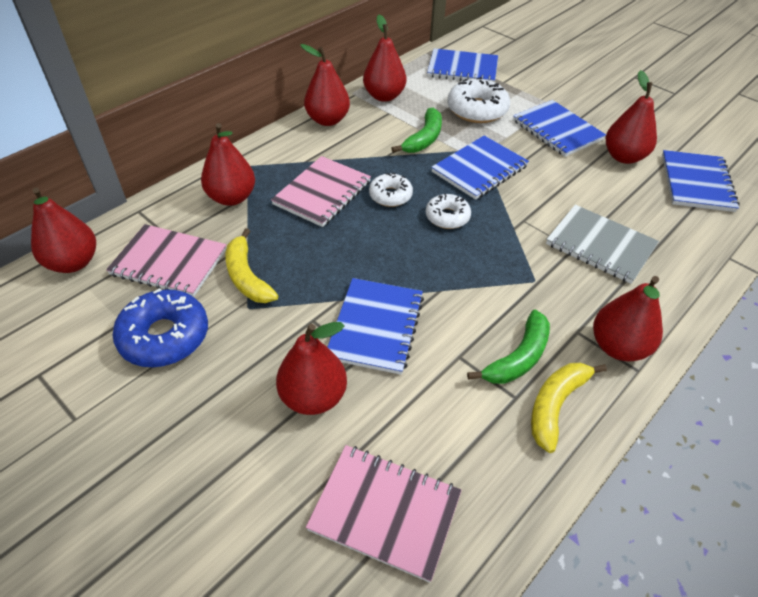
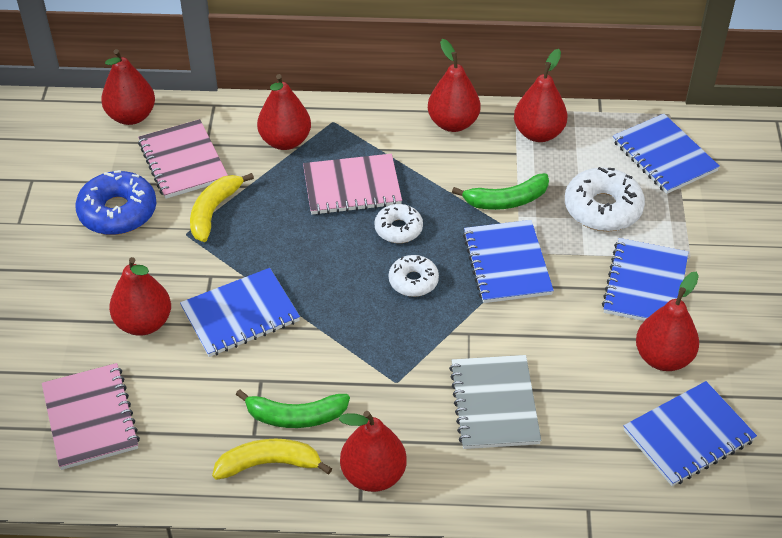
camera: 50 degrees right, 0 degrees up
blue notebook [431,136,529,200] -> blue notebook turned 75 degrees clockwise [463,220,554,303]

